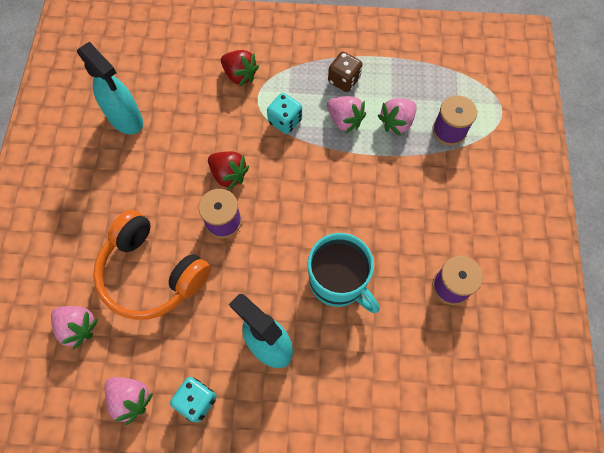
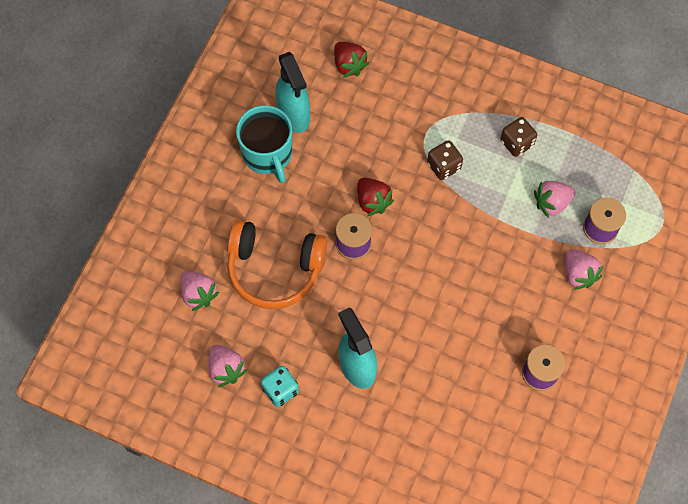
camera: 20 degrees right, 0 degrees up
orange headphones [93,210,211,320] -> orange headphones turned 45 degrees counterclockwise [227,220,327,309]
red strawberry [221,50,259,87] -> red strawberry moved to [334,42,369,78]
turquoise dice [267,93,302,134] -> brown dice [427,140,463,180]
turquoise mug [308,233,380,313] -> turquoise mug moved to [236,105,292,183]
pink strawberry [327,96,366,133] -> pink strawberry moved to [565,249,603,290]

